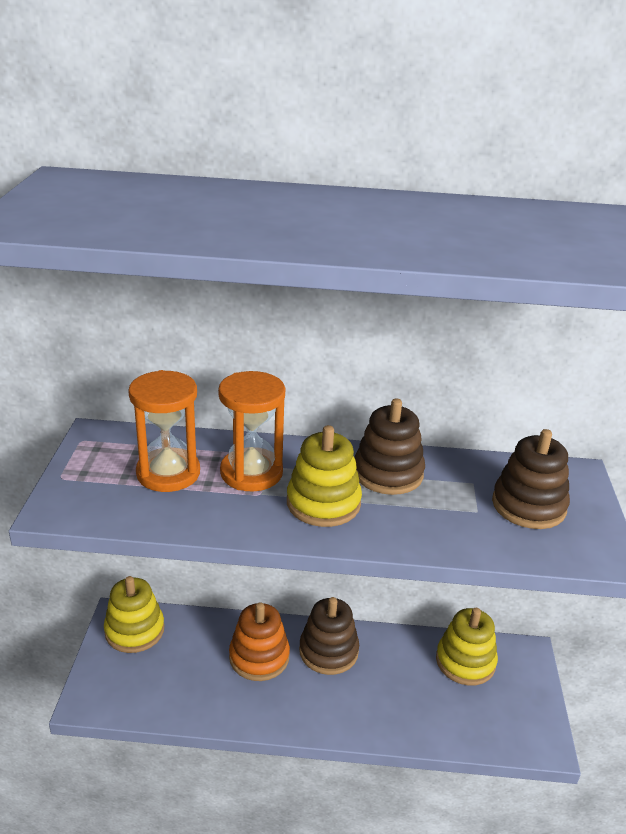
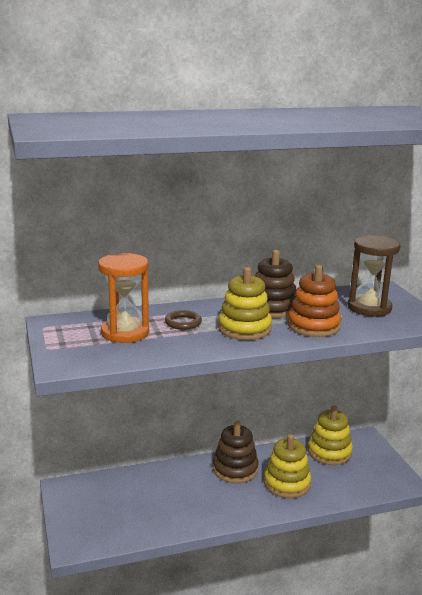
camera: 20 degrees left, 10 degrees down
yellow stacking toy [104,576,164,653] -> yellow stacking toy moved to [264,434,311,498]
orange hourglass [218,371,285,492] -> brown ring [165,310,202,330]
orange stacking toy [229,602,290,681] -> orange stacking toy moved to [288,265,341,337]
brown stacking toy [492,429,570,529] -> brown hourglass [348,235,400,317]

